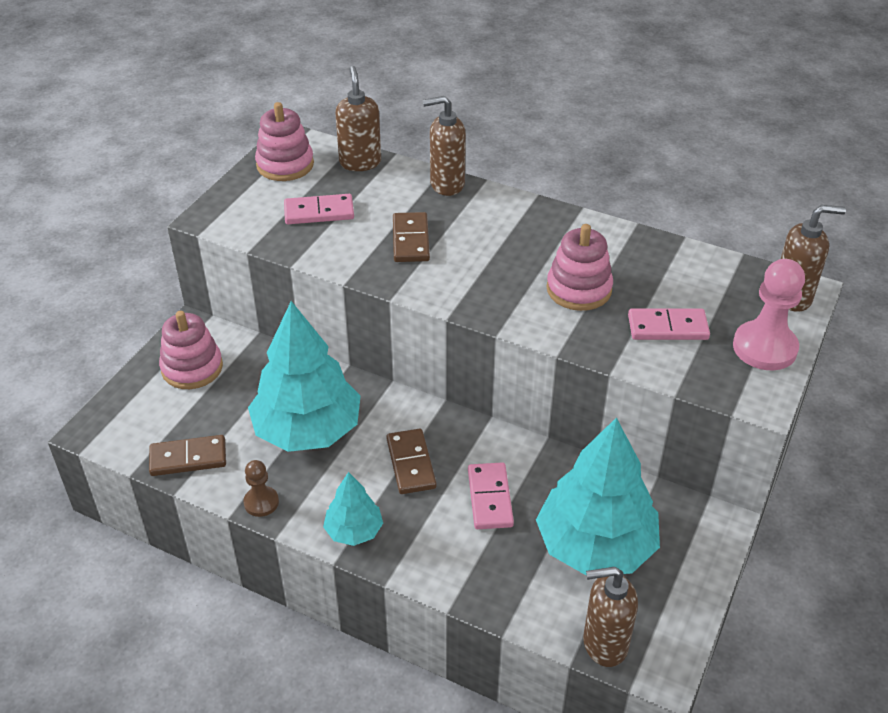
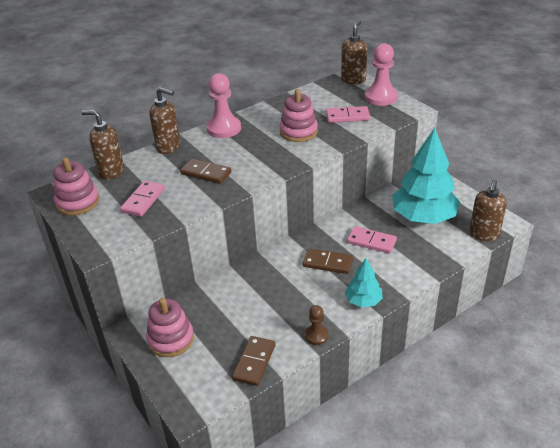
camera: 60 degrees left, 5 degrees down
turquoise tree [248,301,361,452] -> none
brown soap dispenser [423,96,466,196] -> brown soap dispenser turned 90 degrees counterclockwise [149,87,180,154]
pink domino [628,308,710,340] -> pink domino turned 60 degrees clockwise [326,106,370,123]
none -> pink pawn [207,73,241,138]

